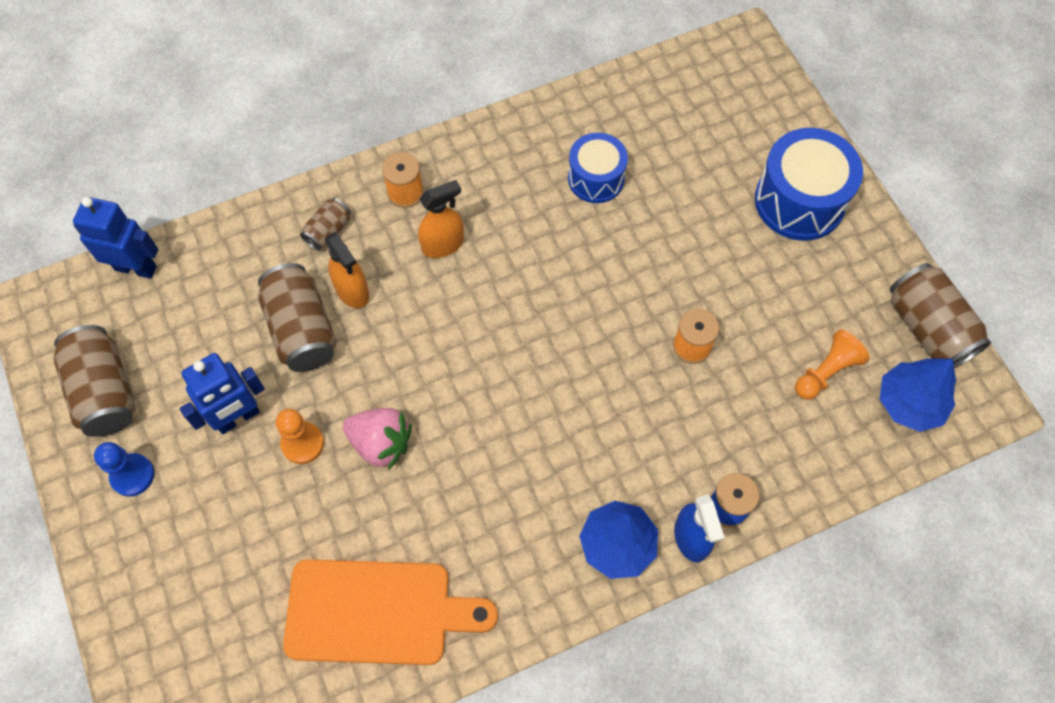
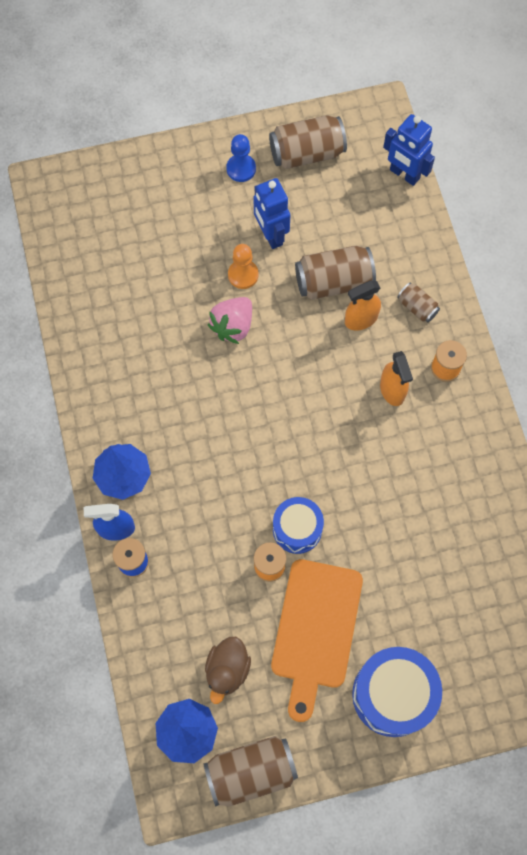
camera: 100 degrees right, 5 degrees up
blue robot [73,197,159,279] -> blue robot turned 105 degrees clockwise [383,114,435,186]
orange cutting board [283,559,498,665] -> orange cutting board moved to [271,559,363,722]
blue drum [568,133,628,203] -> blue drum moved to [273,497,324,554]
orange pawn [795,330,869,400] -> brown duck [205,637,251,704]

